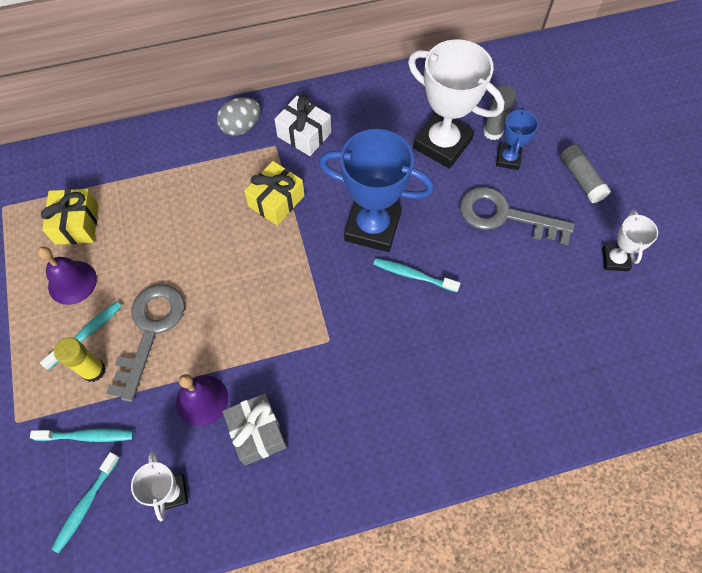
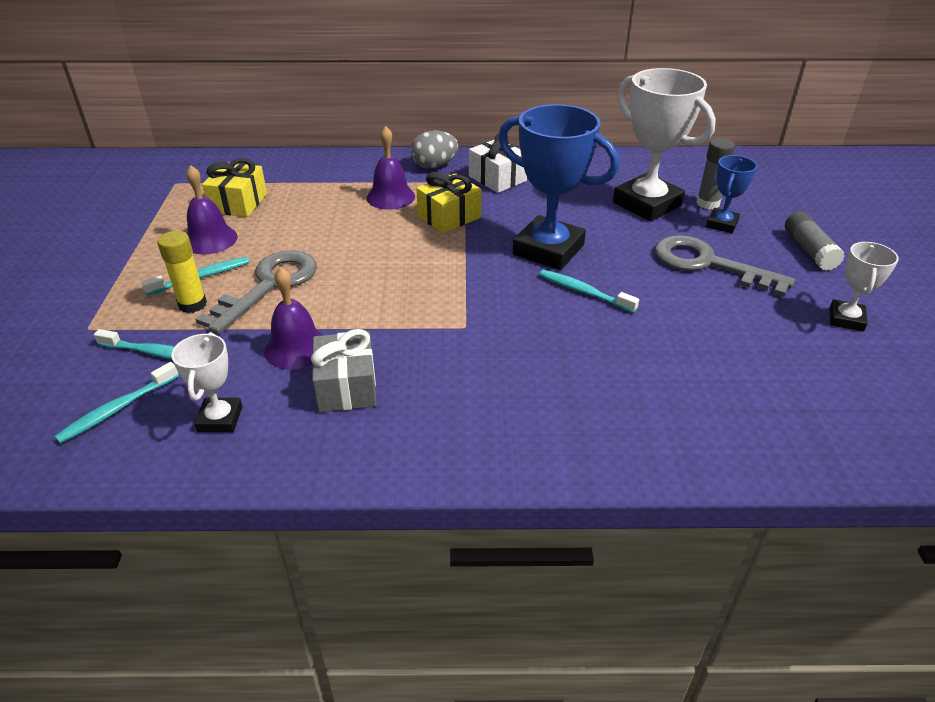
camera: 15 degrees right, 25 degrees down
none -> purple bell [367,126,415,210]

